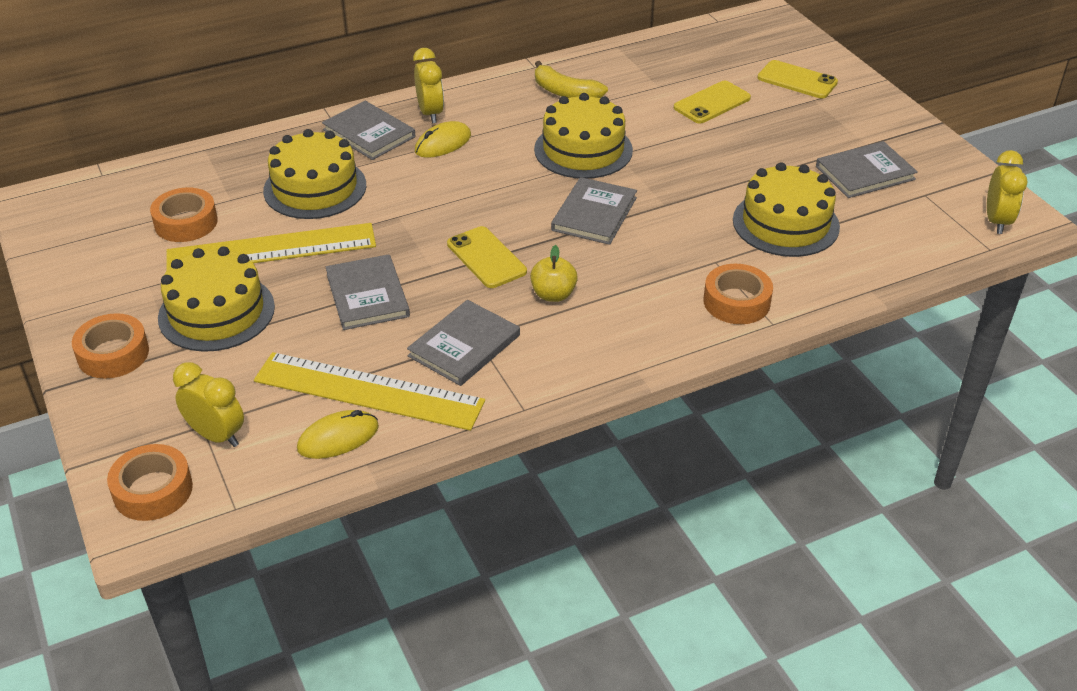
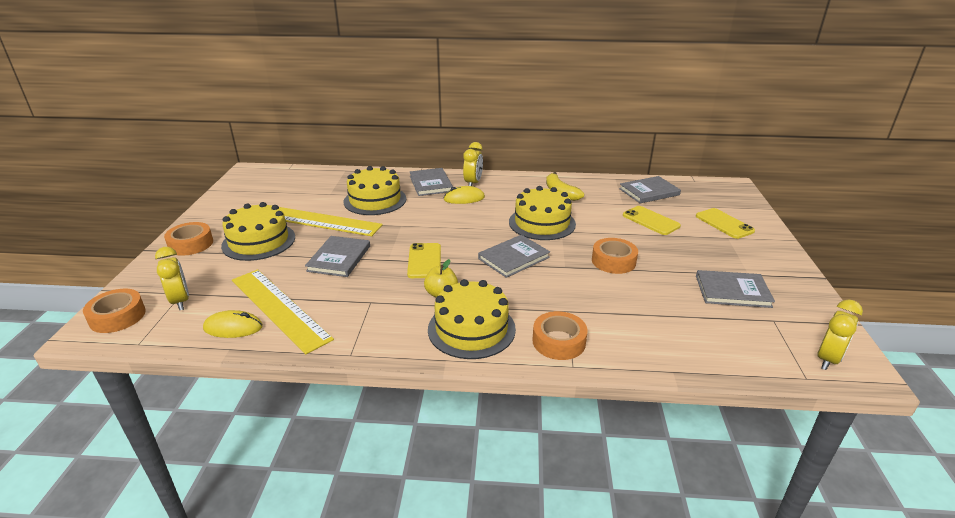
camera: 30 degrees right, 10 degrees down
orange tape [150,188,218,242] -> orange tape moved to [592,238,638,274]
grey book [407,300,520,386] -> grey book moved to [619,176,681,203]
yellow phone [674,81,751,123] -> yellow phone turned 60 degrees clockwise [623,206,681,235]
yellow cake [733,162,840,257] -> yellow cake moved to [428,279,516,359]

